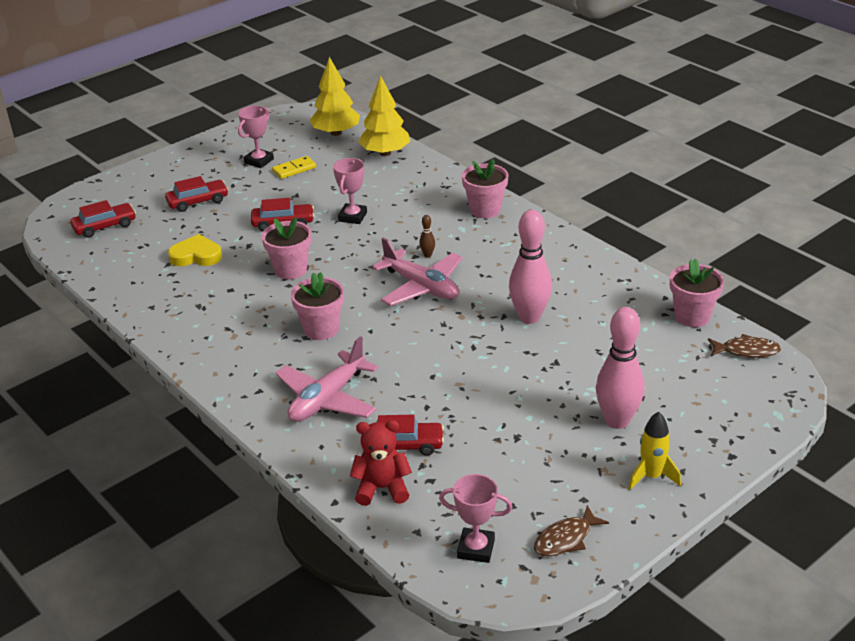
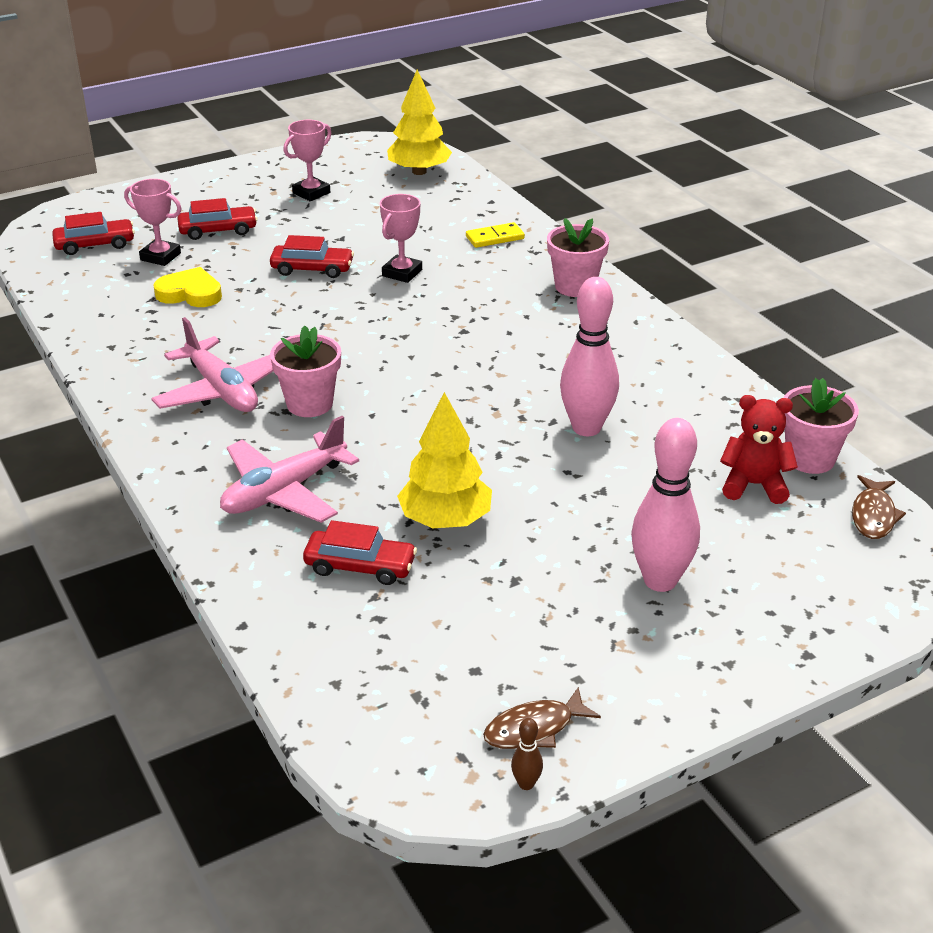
camera: 10 degrees right, 0 degrees up
pink flower pot [262,217,311,279] -> none
yellow domino [272,156,316,179] -> yellow domino moved to [466,222,525,248]
red teddy bear [350,420,412,506] -> red teddy bear moved to [720,395,798,504]
yellow tree [358,75,410,156] -> yellow tree moved to [397,392,492,528]
pink plane [372,237,463,306] -> pink plane moved to [151,317,273,412]
brown bowling pin [419,215,435,257] -> brown bowling pin moved to [511,718,543,790]
pink trophy [439,474,512,563] -> pink trophy moved to [124,179,182,266]
yellow rocket [628,412,681,490] -> none
brown fish [708,334,781,358] -> brown fish turned 90 degrees clockwise [852,475,906,539]

